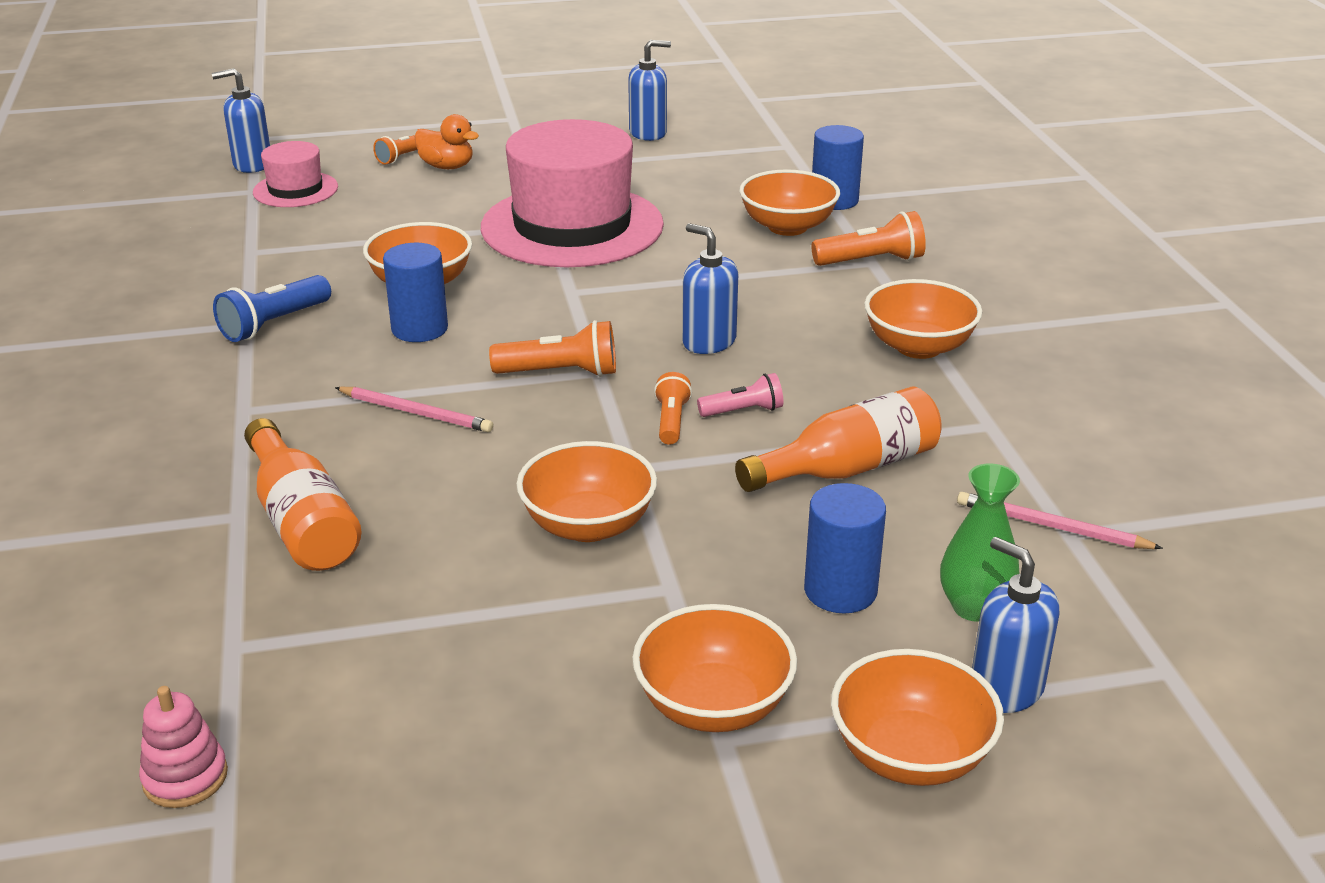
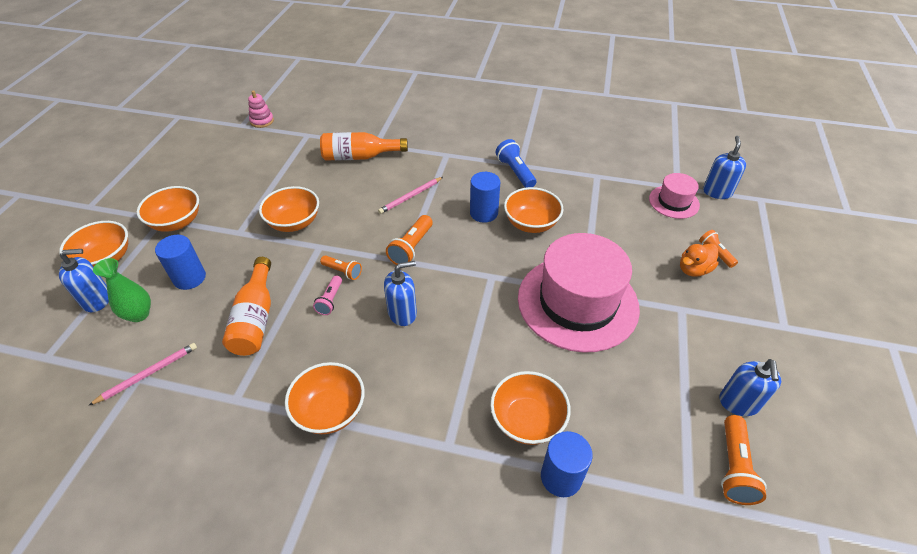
camera: 115 degrees right, 15 degrees up
orange flashlight [811,211,926,266] -> orange flashlight moved to [721,415,767,505]

